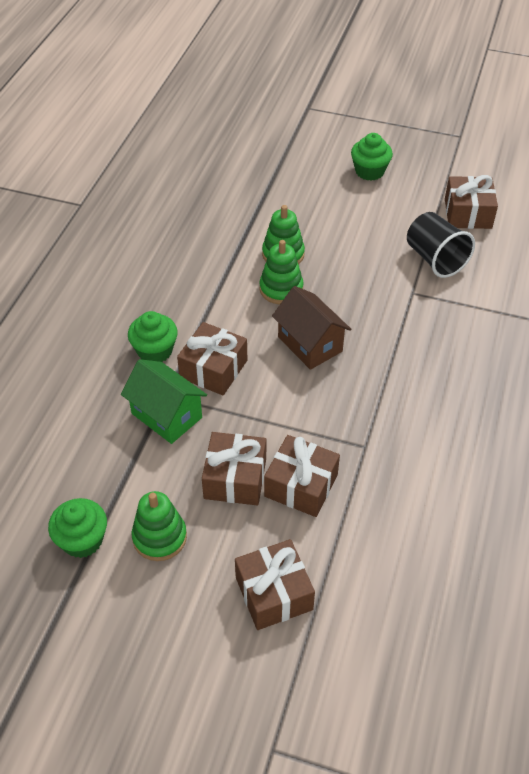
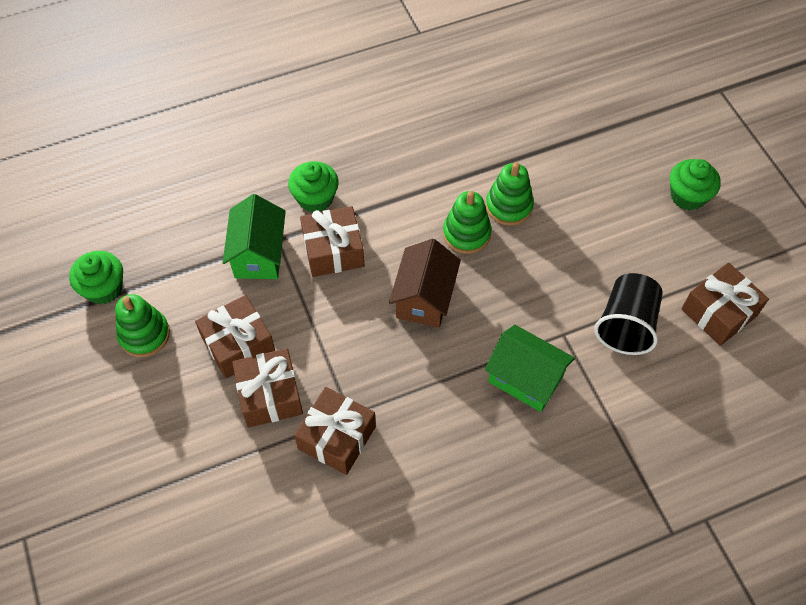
camera: 50 degrees right, 10 degrees up
brown gift [235,539,315,630] -> brown gift moved to [294,387,376,475]
none -> green house [485,325,575,412]

